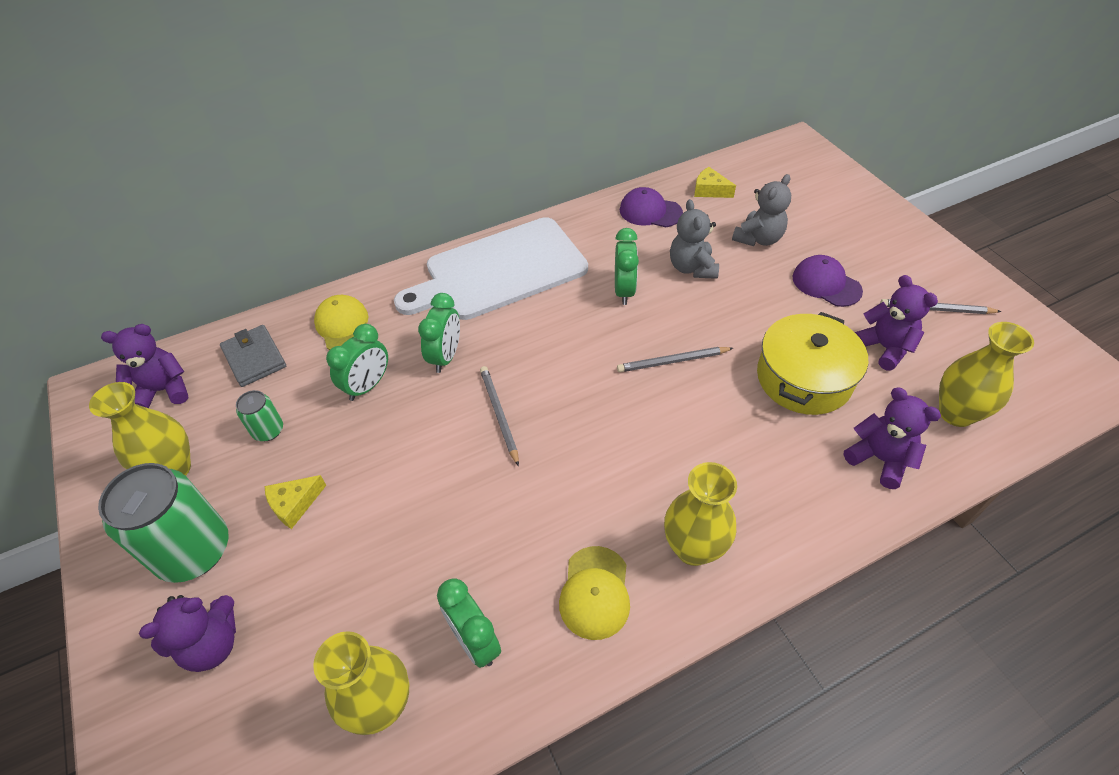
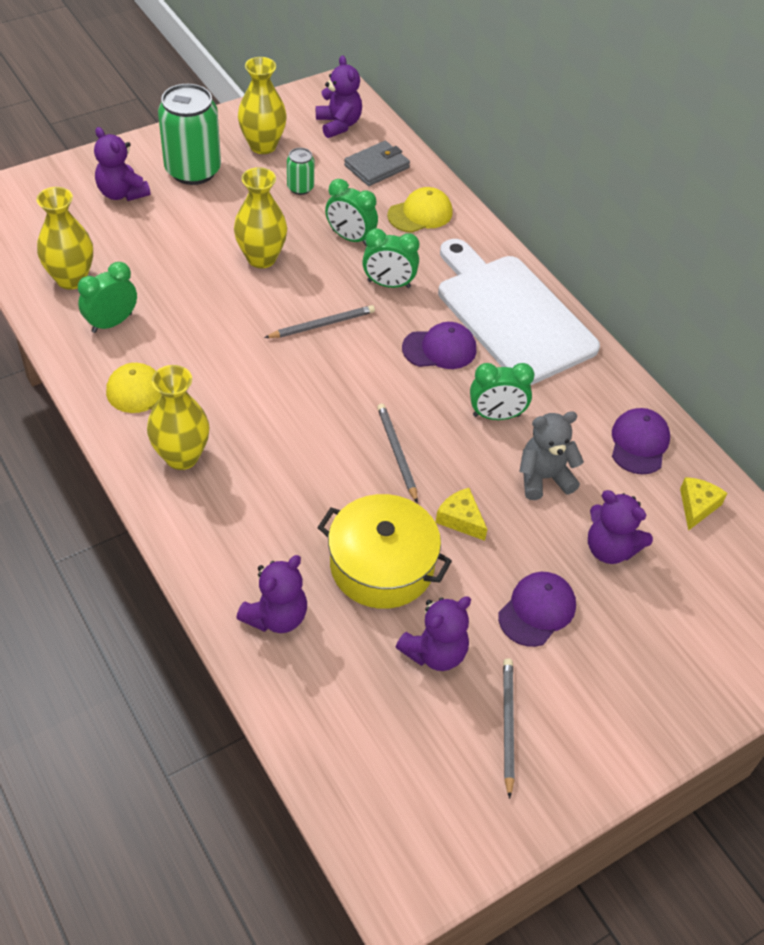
camera: 80 degrees right, 0 degrees up
yellow cheese [265,475,326,529] -> yellow cheese moved to [435,488,487,541]
grey teddy bear [732,174,791,246] -> purple teddy bear [588,490,653,564]
yellow vase [939,322,1034,427] -> yellow vase moved to [234,167,287,268]
none -> purple cap [402,322,476,369]

